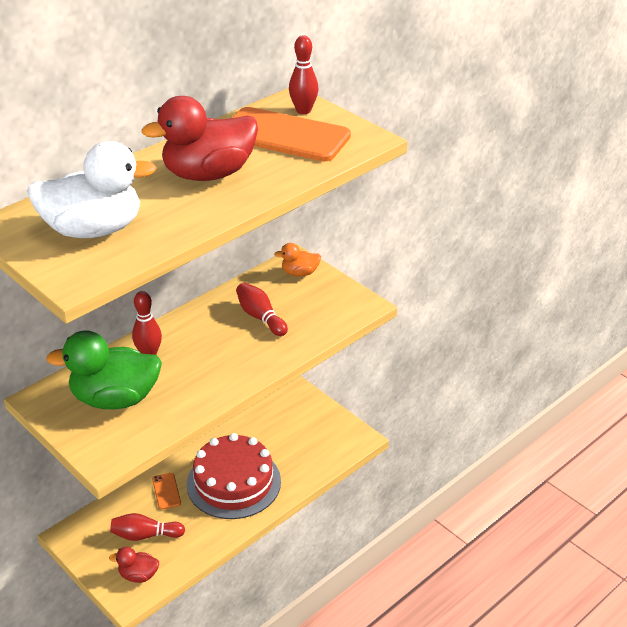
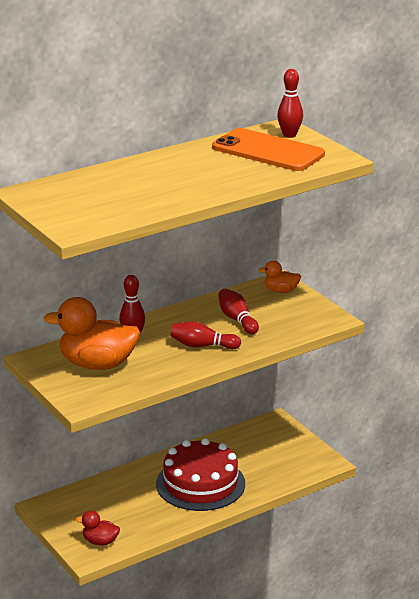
camera: 10 degrees right, 10 degrees down
white duck [27,141,156,238] -> none
green duck [46,330,162,409] -> orange duck [43,297,140,370]
red bowling pin [110,513,185,541] -> red bowling pin moved to [171,321,241,349]
red duck [142,96,258,181] -> none
orange phone [152,473,181,510] -> none

